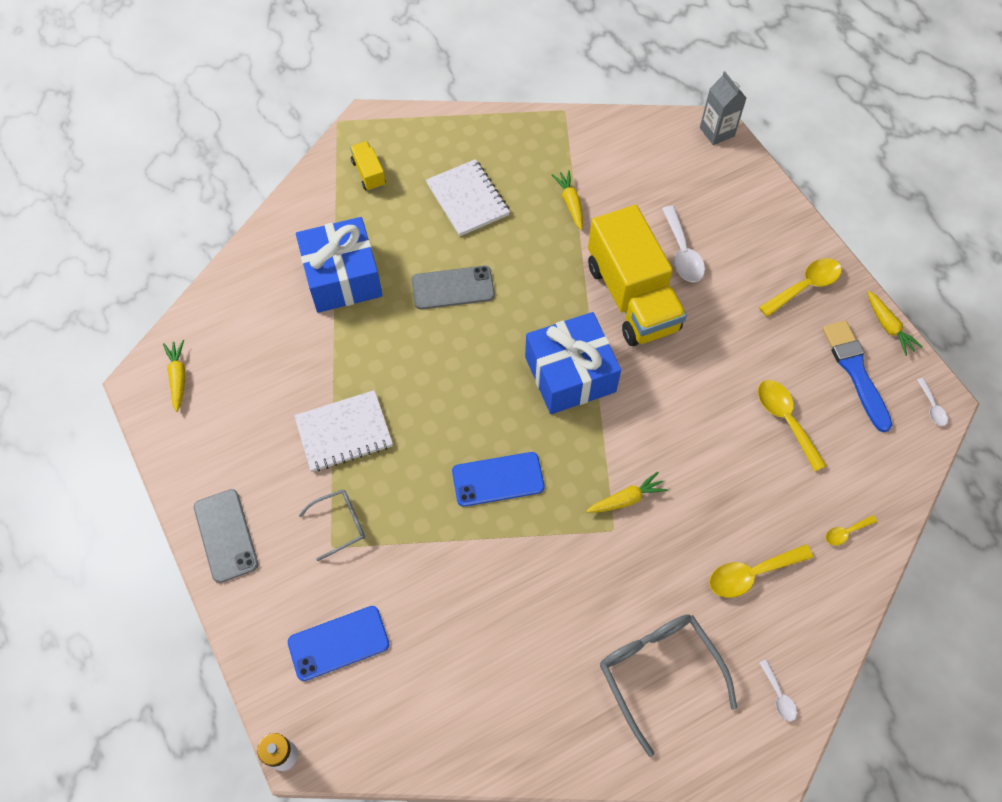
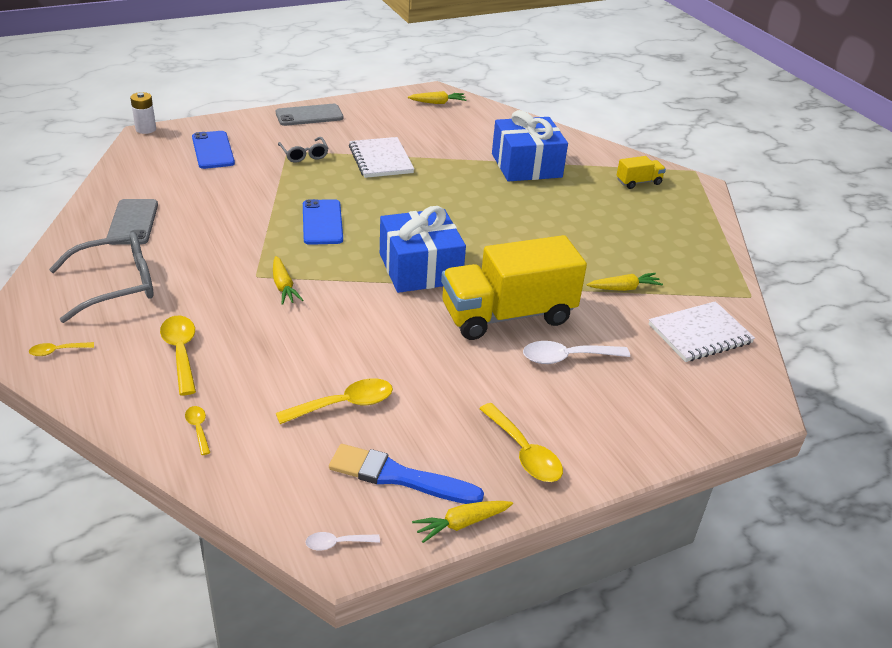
camera: 90 degrees right, 25 degrees down
grey phone [412,266,495,309] -> grey phone moved to [106,199,158,245]
white notebook [426,159,510,236] -> white notebook moved to [649,301,755,362]
grey carton [700,71,746,145] -> none
white spoon [759,660,797,721] -> yellow spoon [29,342,94,356]
blue brush [822,320,892,433] -> blue brush turned 150 degrees counterclockwise [329,444,484,504]

